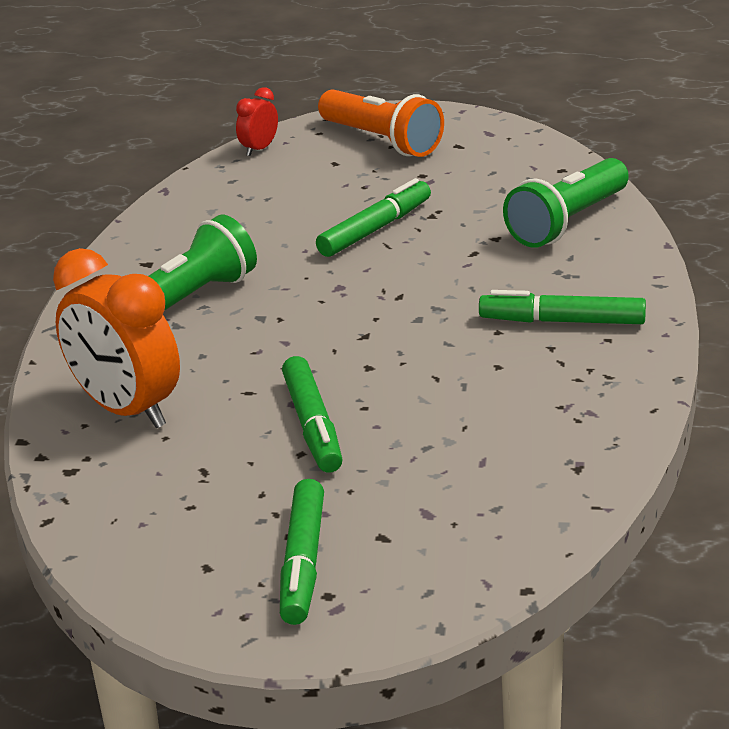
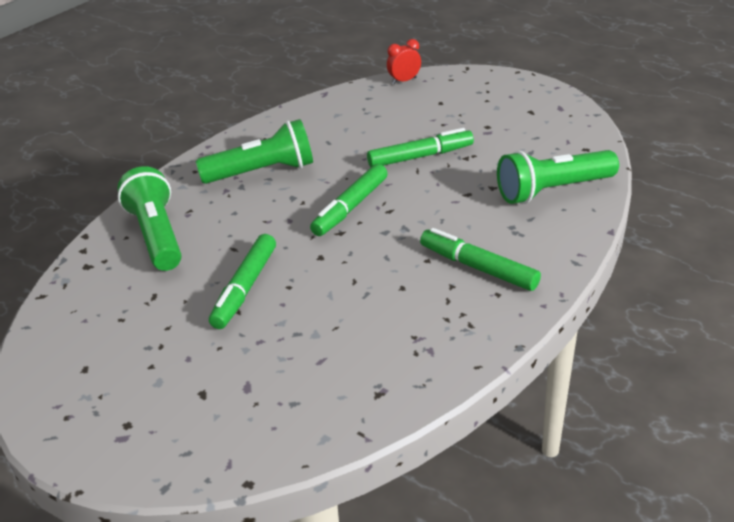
camera: 30 degrees right, 5 degrees up
orange clock [53,248,180,428] -> green flashlight [117,166,182,271]
green marker [280,479,324,625] -> green marker moved to [310,164,388,236]
orange flashlight [318,90,444,157] -> none

